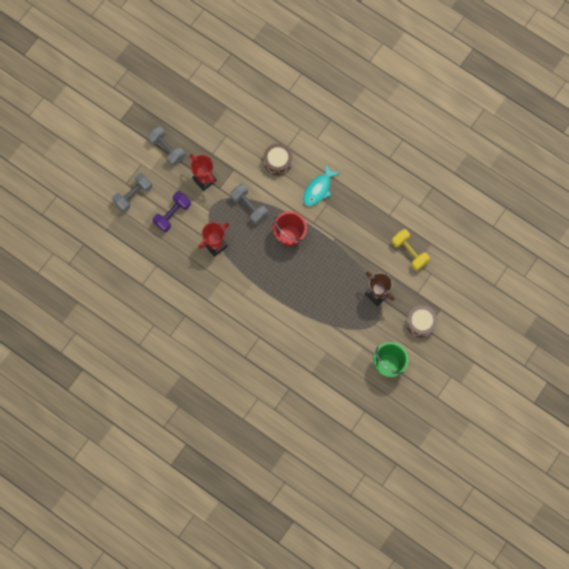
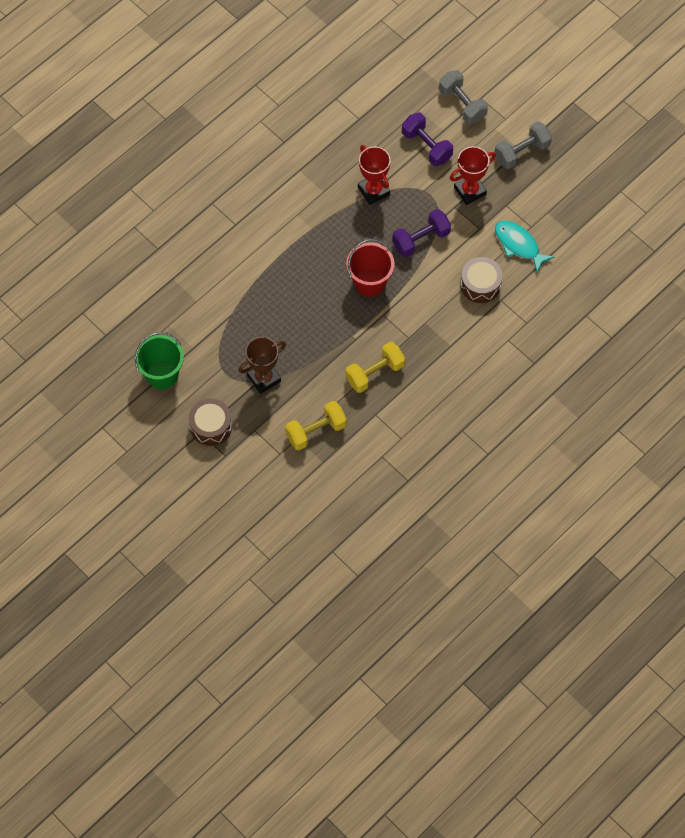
camera: 100 degrees right, 10 degrees down
grey dumbbell [230,184,268,224] -> purple dumbbell [392,209,451,257]
turquoise fish [303,164,340,206] -> turquoise fish moved to [495,221,554,273]
none -> yellow dumbbell [346,342,405,393]

